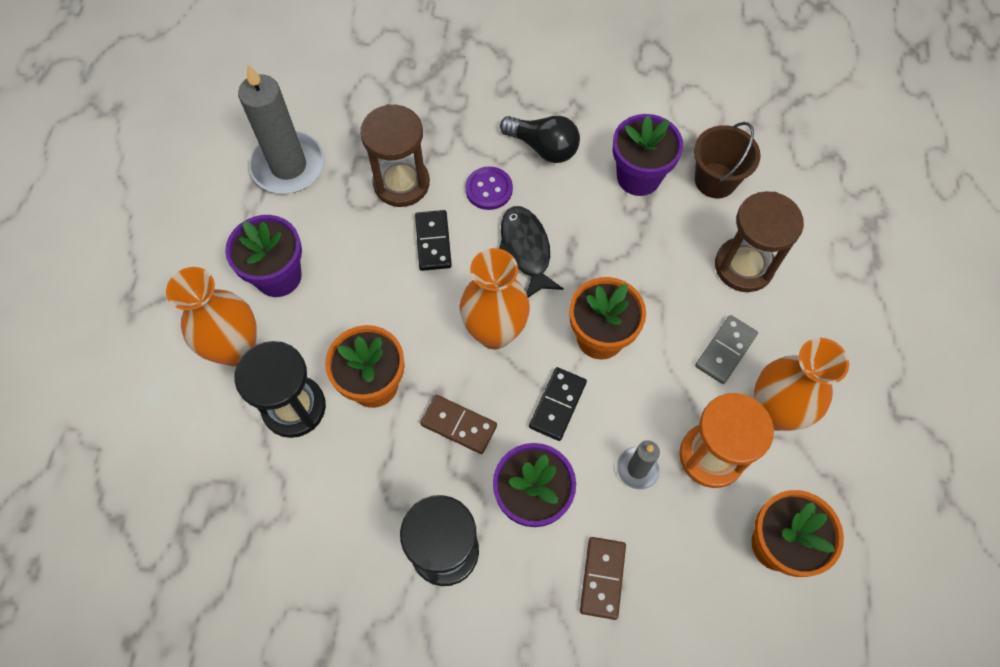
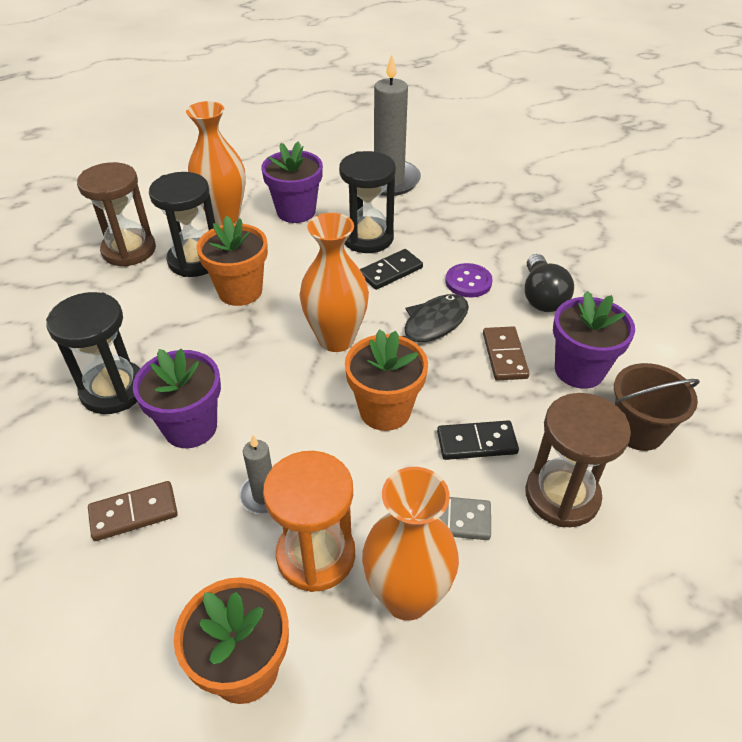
camera: 60 degrees right, 20 degrees down
brown hourglass [360,104,430,207] -> brown hourglass moved to [77,162,156,267]
brown domino [420,395,497,454] -> brown domino moved to [483,327,530,380]
black domino [529,367,587,441] -> black domino moved to [437,420,519,460]
none -> black hourglass [339,151,396,253]

